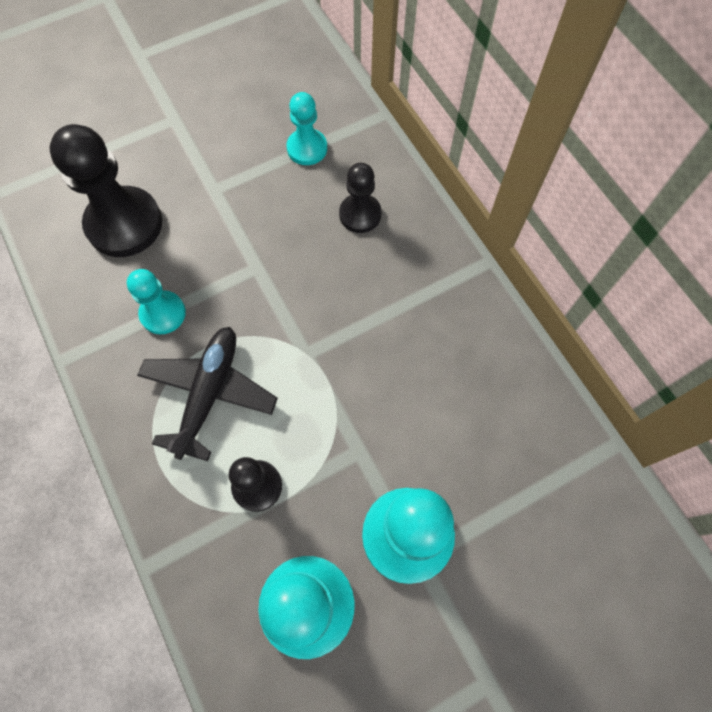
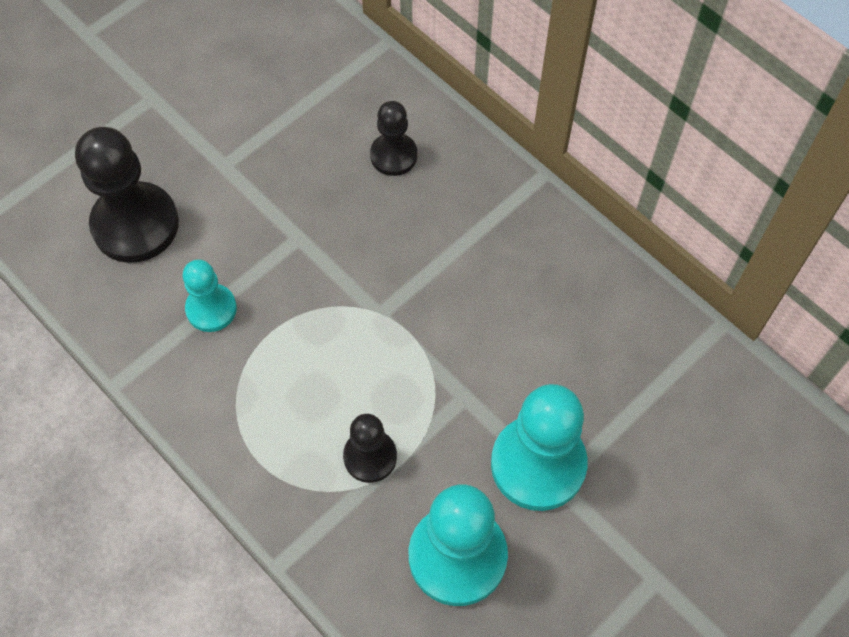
camera: 15 degrees left, 5 degrees down
black plane [137,327,278,461] -> none
turquoise pawn [287,92,327,165] -> none

